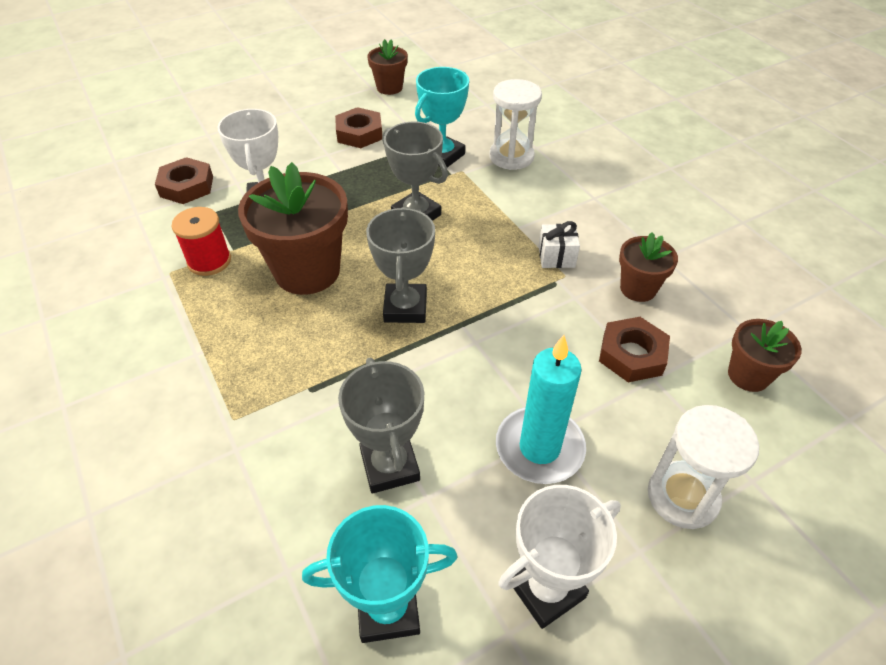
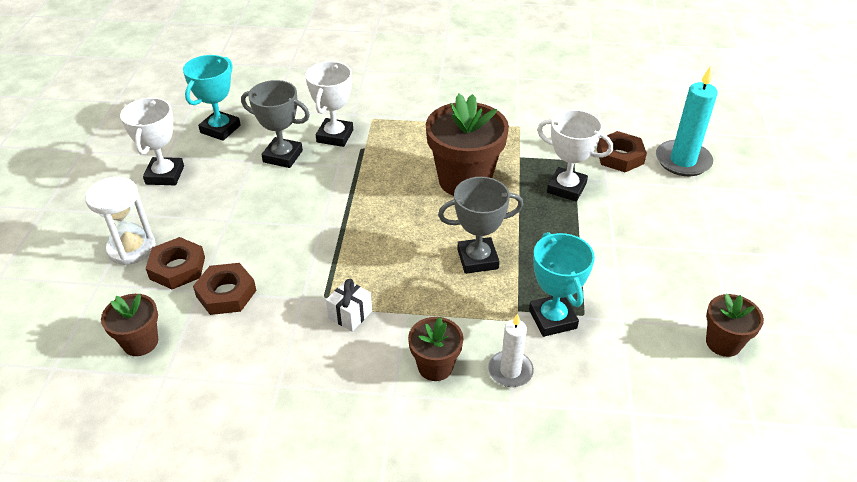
camera: 125 degrees right, 5 degrees down
red spool [171,207,231,276] -> none
brown nut [335,107,382,148] -> brown nut moved to [145,237,205,289]
grey trophy [366,207,435,323] -> none
white hourglass [489,79,542,170] -> white candle [488,314,534,387]
turquoise candle [496,335,586,484] -> turquoise candle moved to [656,66,718,176]
brown flower pot [619,232,678,302] -> brown flower pot moved to [408,317,463,381]
none -> white trophy [305,61,353,147]

